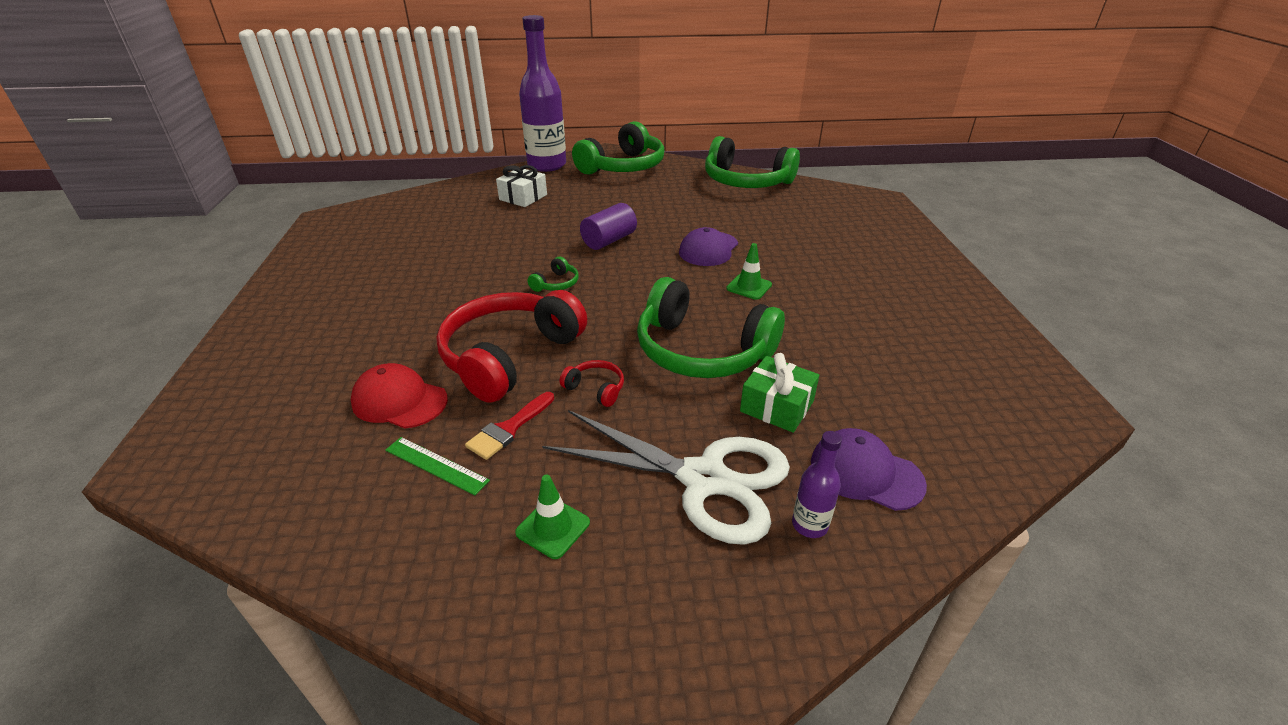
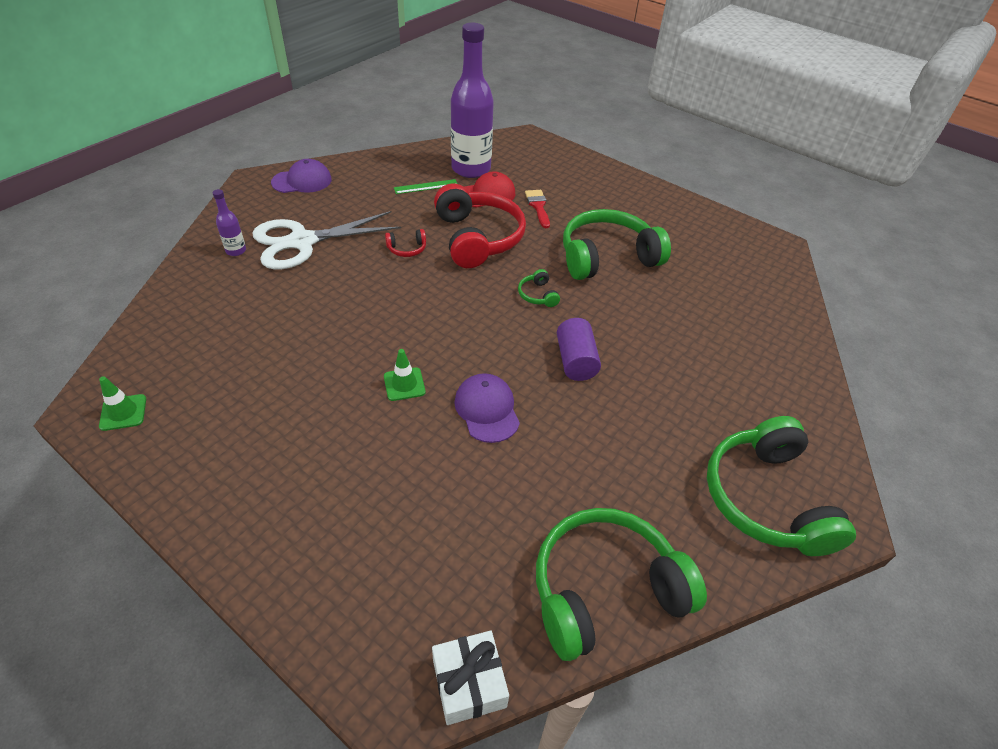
camera: 130 degrees right, 10 degrees up
red brush [465,392,554,460] -> red brush moved to [525,190,550,228]
white gift [496,165,547,207] -> white gift moved to [432,630,509,725]
green traffic cone [515,475,590,559] -> green traffic cone moved to [99,376,146,431]
purple bottle [519,15,566,172] -> purple bottle moved to [451,23,494,178]
green headphones [637,277,785,378] -> green headphones moved to [563,209,671,280]
green gift [740,353,819,433] -> none
purple cap [811,428,927,511] -> purple cap moved to [271,159,332,193]

